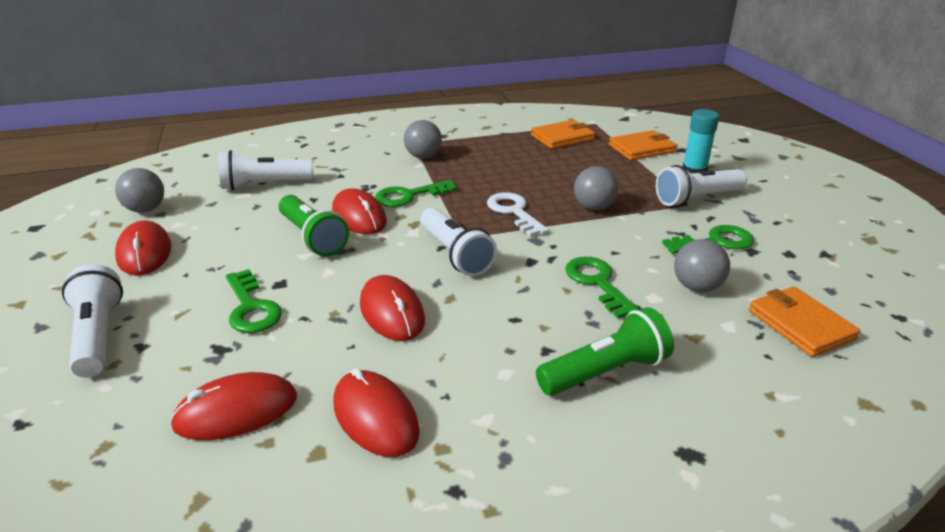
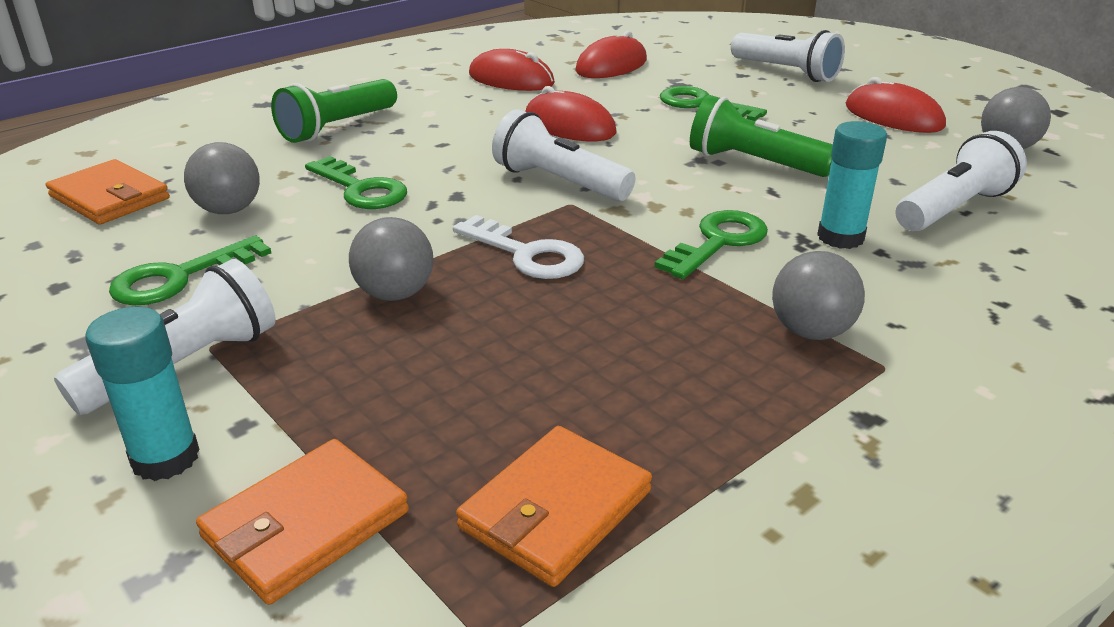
camera: 155 degrees right, 0 degrees up
red mouse [332,188,387,234] -> none
none -> turquoise glue stick [817,121,887,249]

